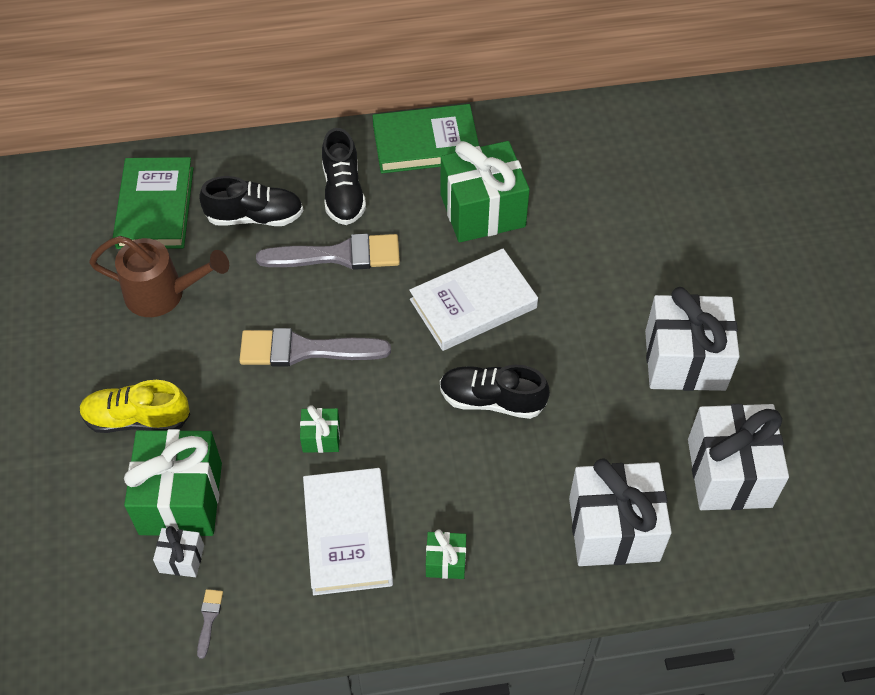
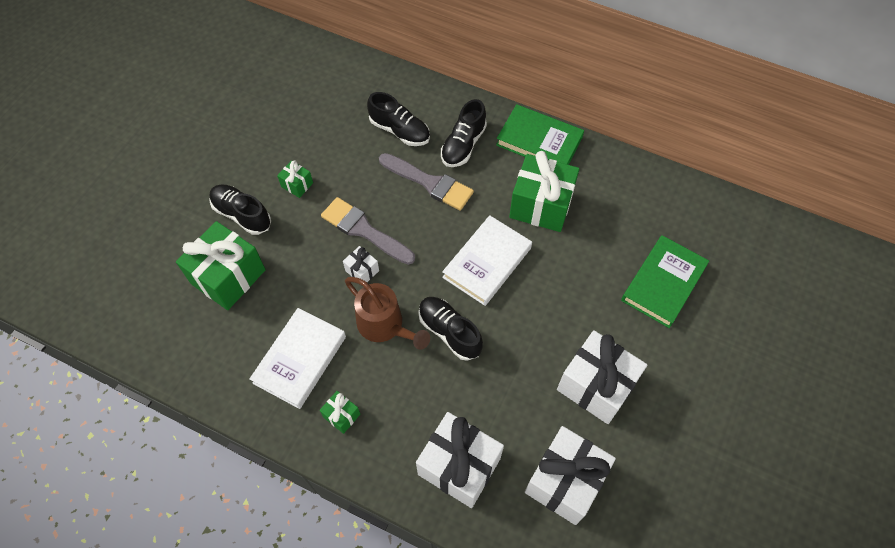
camera: 35 degrees right, 5 degrees up
yellow shoe [79,380,190,433] -> black shoe [209,185,271,235]
brown watering can [89,236,229,317] -> brown watering can moved to [345,277,430,350]
green book [113,157,193,249] -> green book moved to [621,235,709,328]
white gift [153,526,204,577] -> white gift moved to [343,246,379,282]
grey brush [197,589,223,659] -> none
green gift [300,405,340,453] -> green gift moved to [277,160,313,198]
white book [409,248,538,351] -> white book turned 60 degrees counterclockwise [442,215,532,306]

